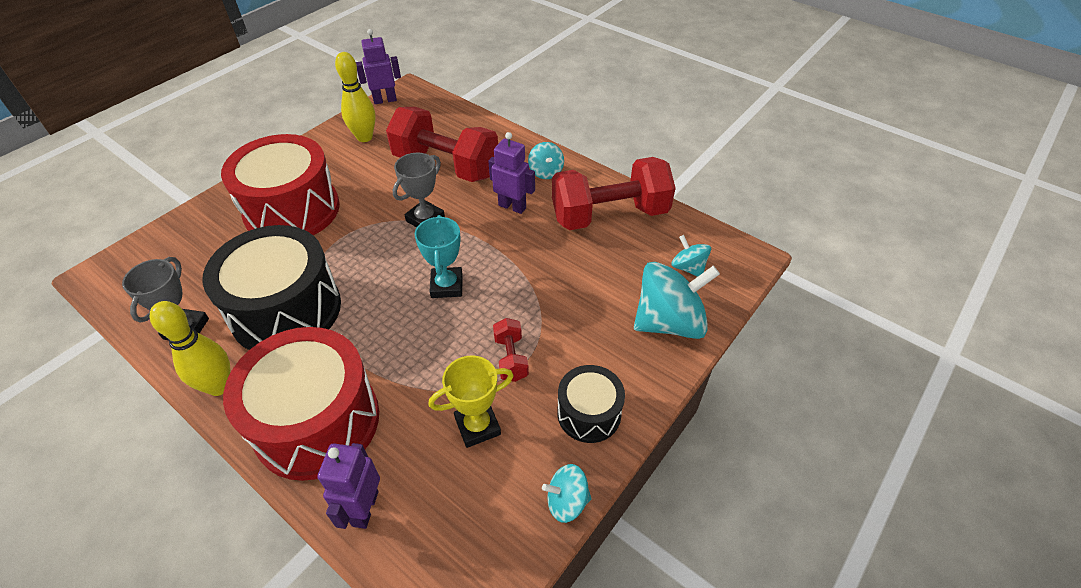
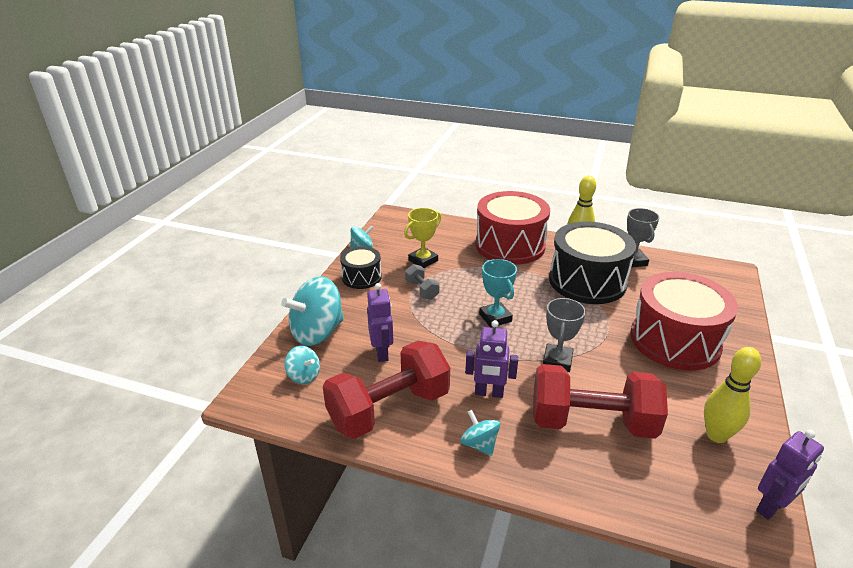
camera: 160 degrees right, 15 degrees down
purple robot [317,443,380,529] -> purple robot moved to [367,283,393,362]
red dumbbell [493,318,529,382] -> grey dumbbell [405,264,439,300]

